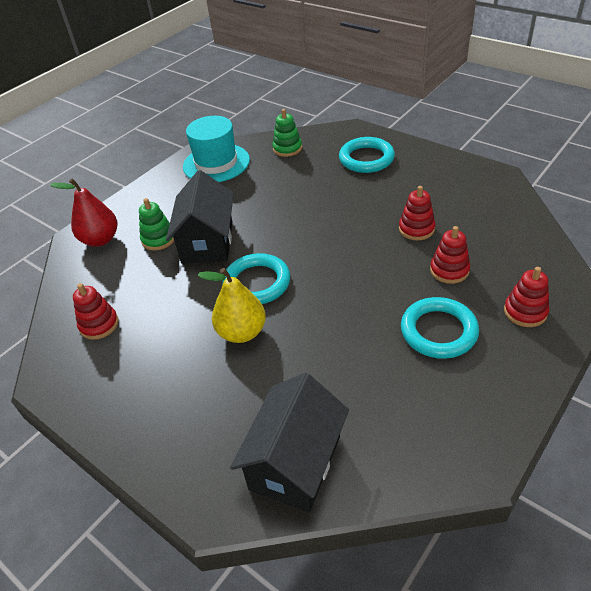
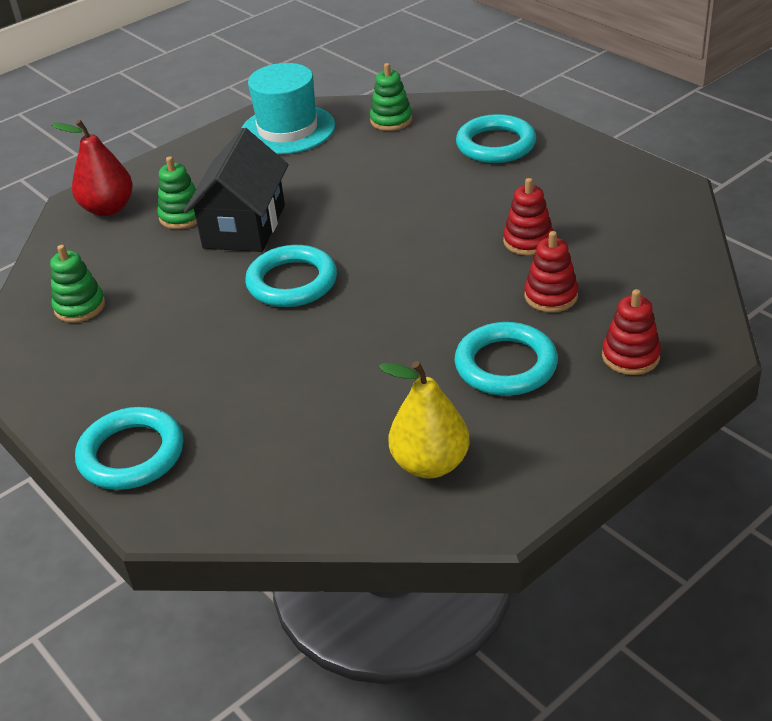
camera: 10 degrees right, 5 degrees down
red stacking toy [73,283,119,340] -> green stacking toy [50,245,105,323]
yellow pear [198,268,266,343] -> yellow pear moved to [379,361,470,479]
black house [230,373,349,512] -> none
none -> turquoise ring [75,407,183,490]

